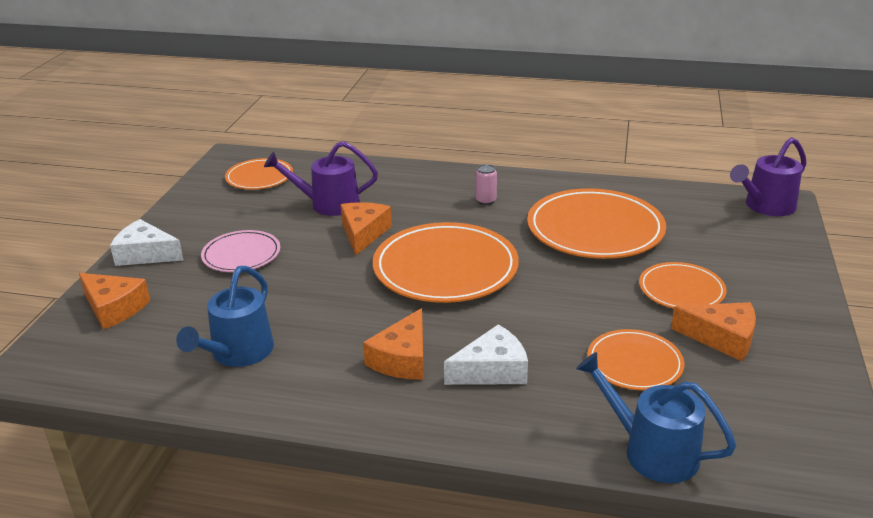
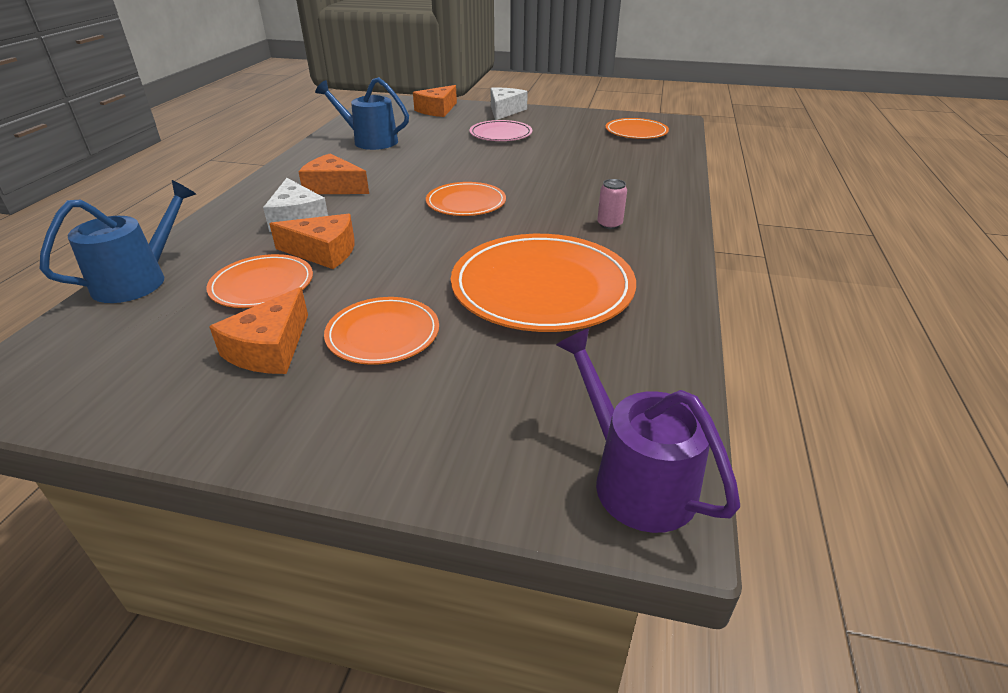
camera: 90 degrees right, 5 degrees up
purple watering can [264,141,378,216] -> none
orange cheese [341,202,392,255] -> orange cheese moved to [269,214,355,269]
orange plate [373,222,519,303] -> orange plate [426,182,506,216], size x0.56

